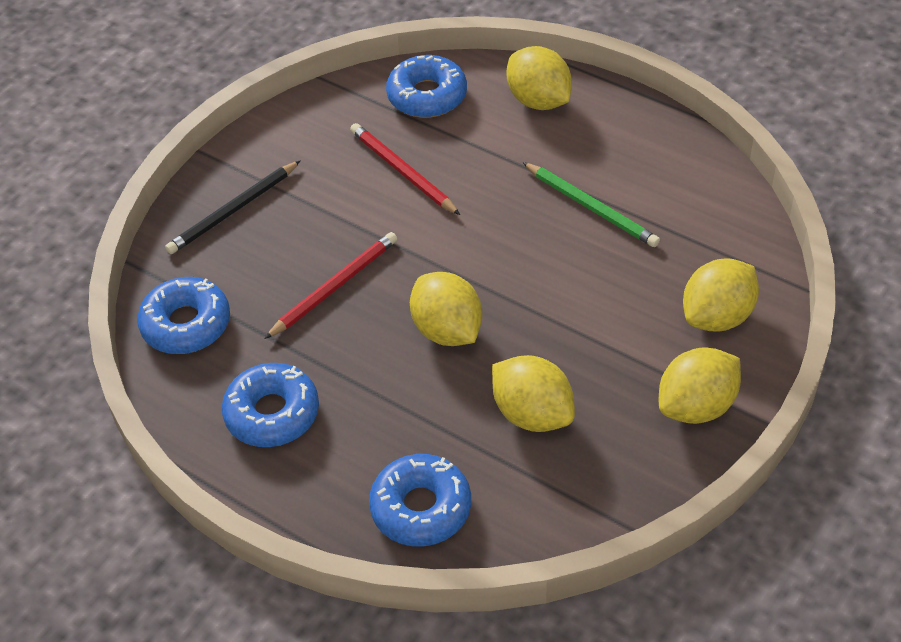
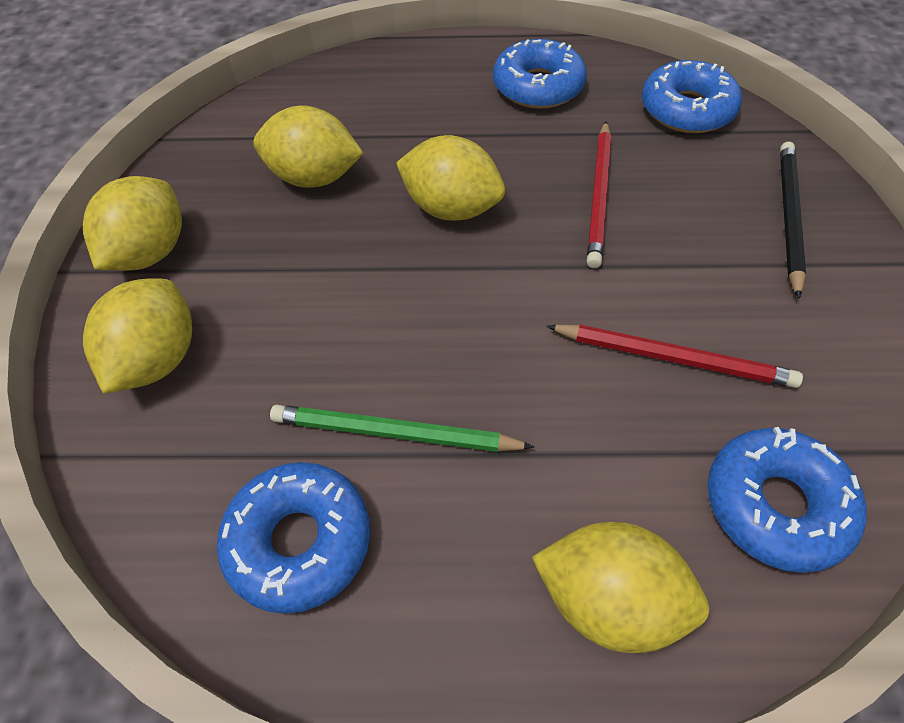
camera: 145 degrees right, 5 degrees up
blue donut [369,454,471,546] -> blue donut moved to [217,462,370,614]

